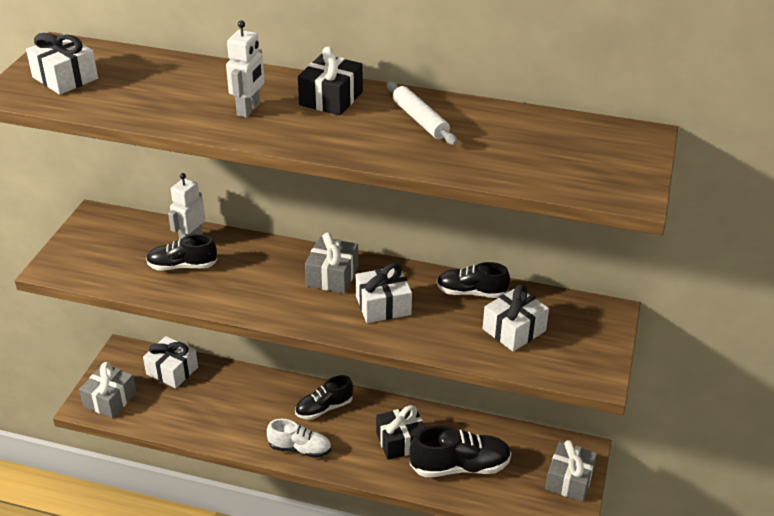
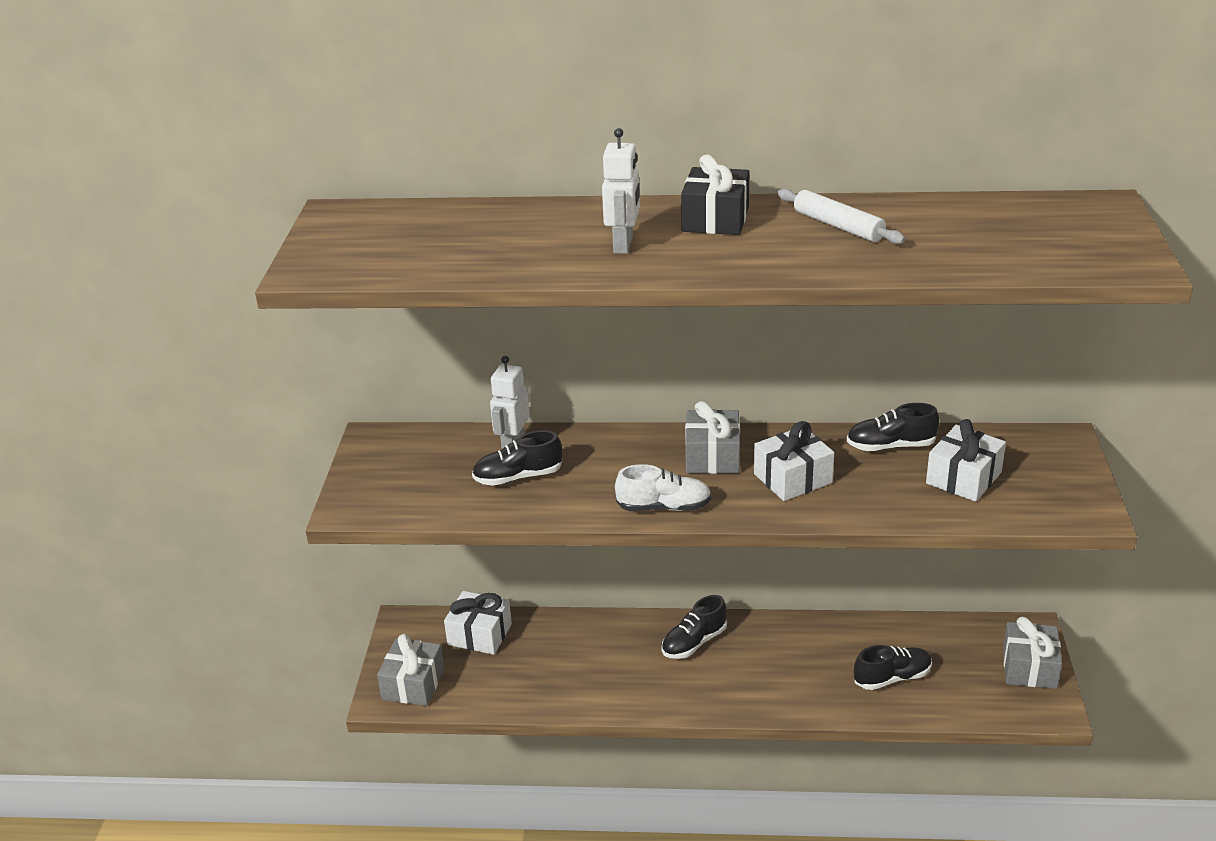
camera: 10 degrees left, 5 degrees down
white gift [26,33,98,95] -> none
white shoe [267,419,331,458] -> white shoe moved to [615,464,712,511]
black gift [376,405,425,460] -> none
black shoe [409,425,511,477] -> black shoe [854,645,932,690], size x0.65

